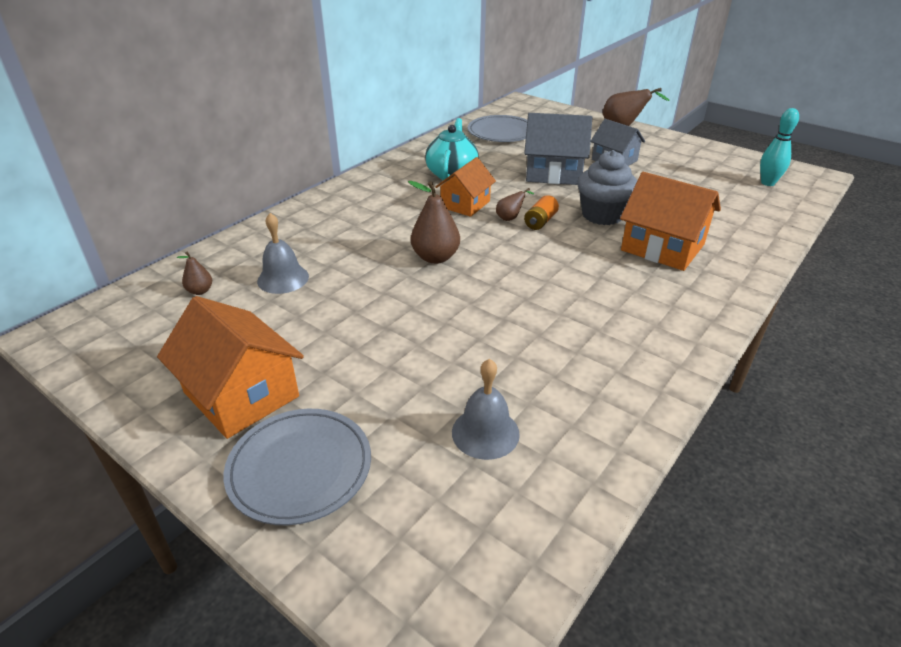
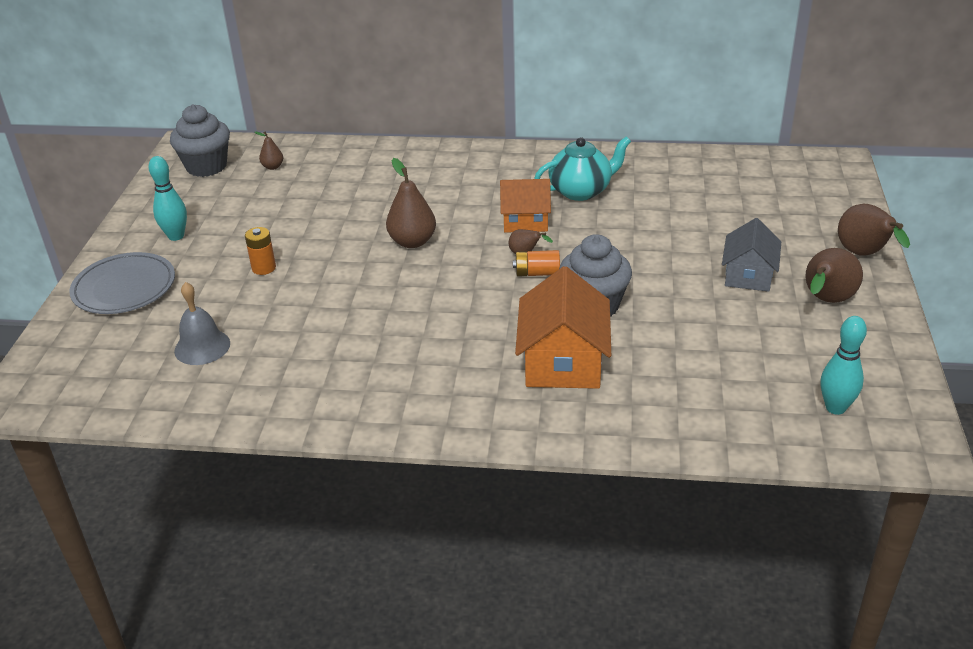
camera: 60 degrees right, 0 degrees up
orange house [157,296,304,439] -> turquoise bowling pin [148,156,187,241]
grey bell [257,213,309,294] -> none
grey plate [468,115,527,142] -> none
grey house [524,113,592,185] -> none
none -> grey cupcake [170,104,230,177]
none -> orange battery [245,227,276,275]
none -> brown pear [805,248,863,303]

